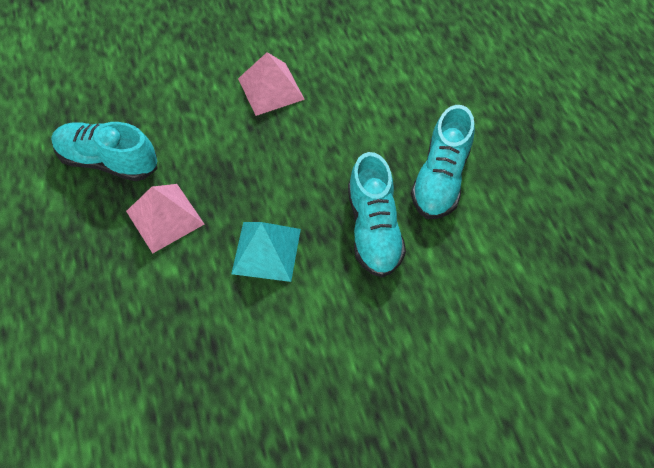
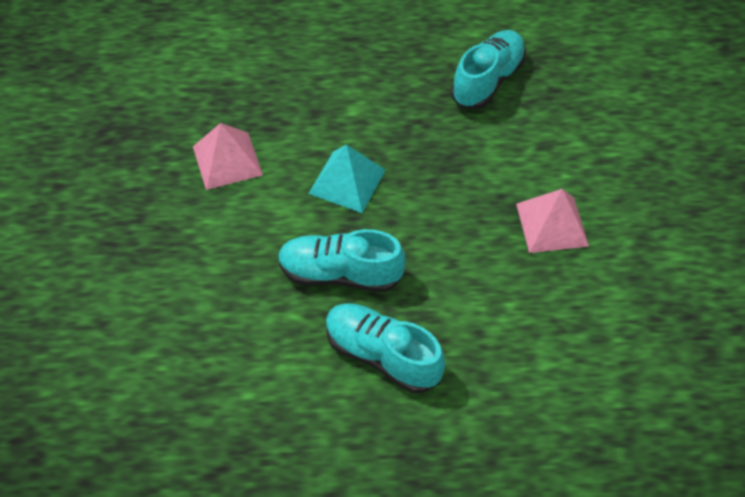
camera: 105 degrees right, 5 degrees down
pink pyramid [126,184,204,254] -> pink pyramid moved to [193,123,263,190]

